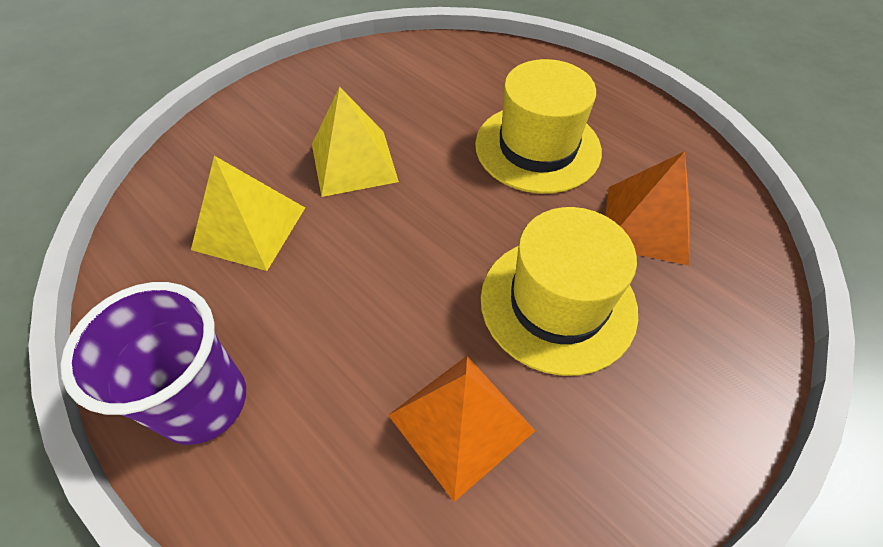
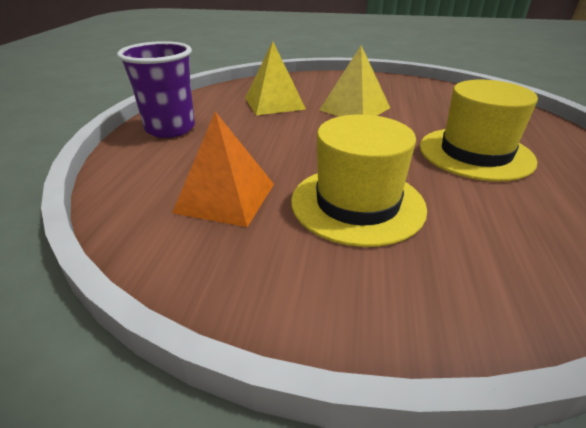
camera: 55 degrees right, 20 degrees down
orange pyramid [605,151,689,265] -> none

